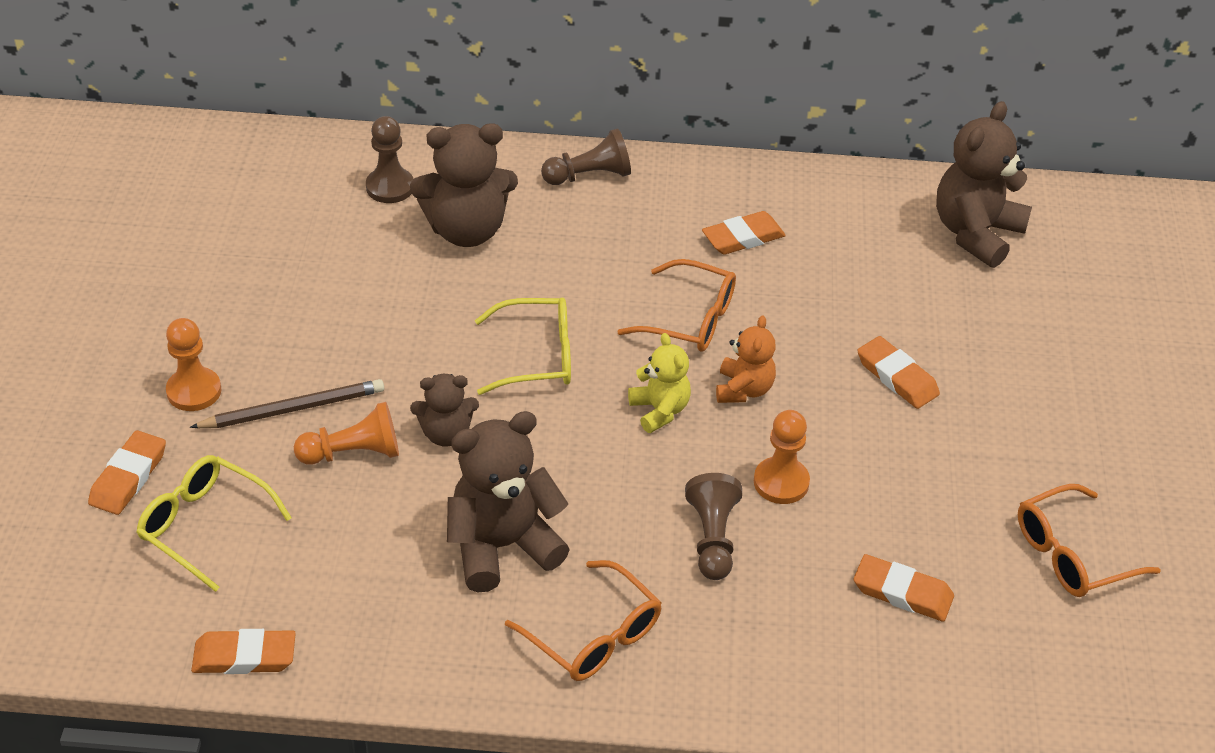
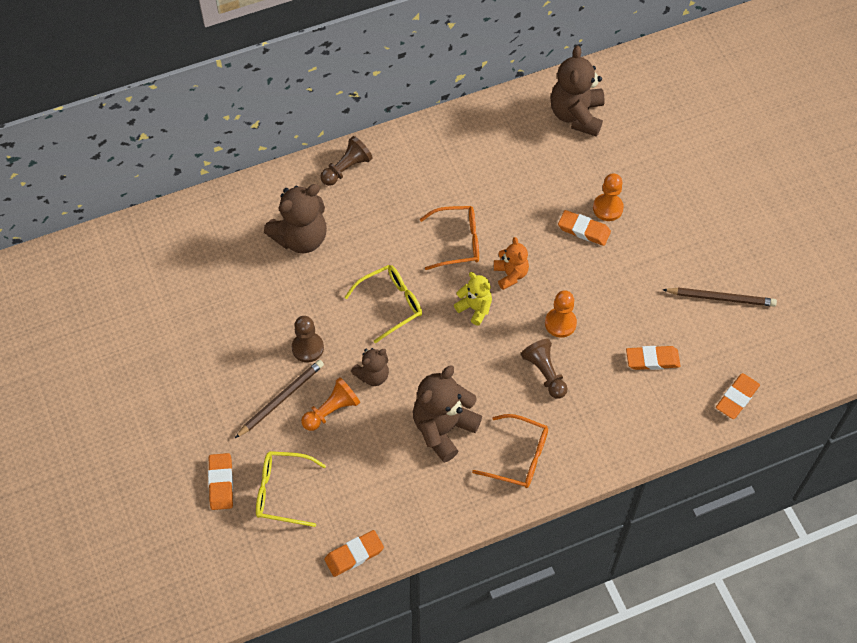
camera: 25 degrees left, 15 degrees up
orange pawn [166,318,221,411] -> orange pawn moved to [593,174,624,221]
brown pawn [366,116,413,203] -> brown pawn moved to [292,316,324,363]
orange eraser [702,211,786,255] -> orange eraser moved to [716,373,760,419]
orange glasses [1018,484,1161,597] -> brown pencil [662,287,777,307]

